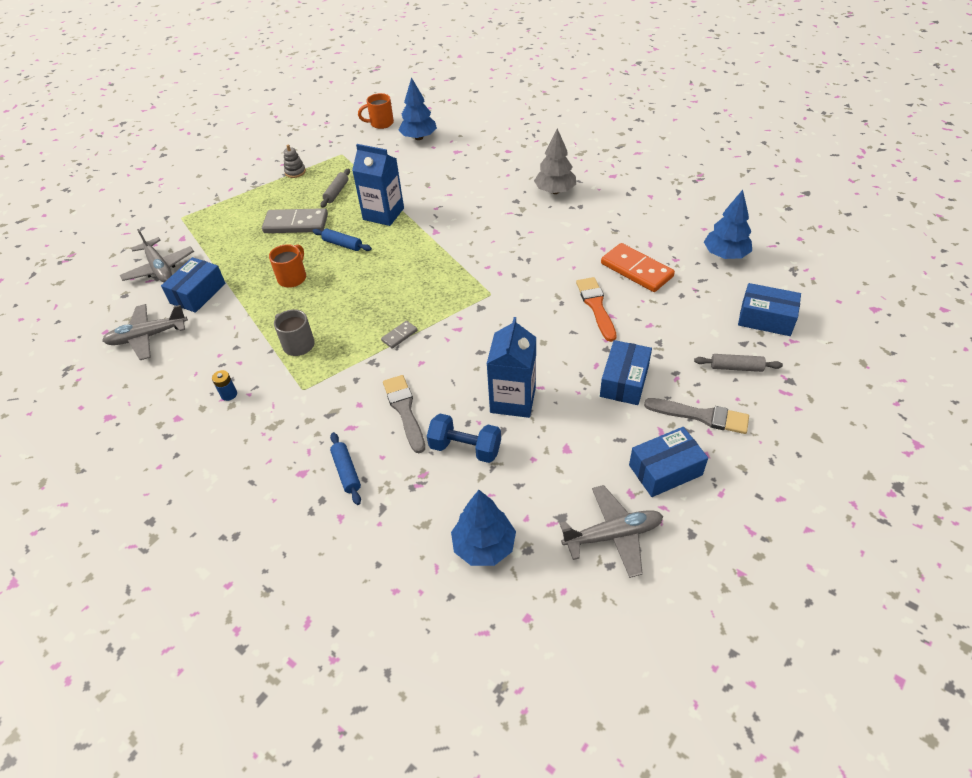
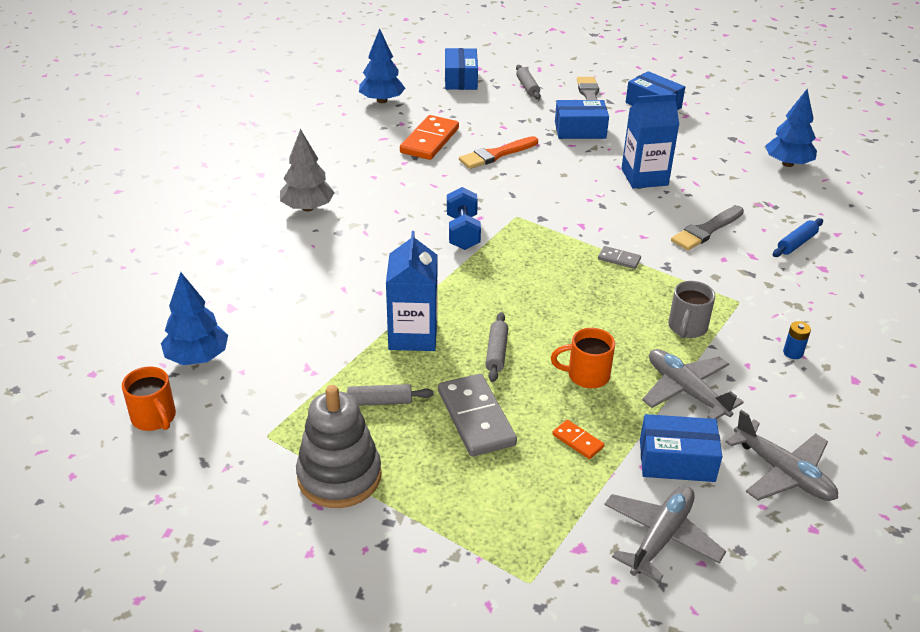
camera: 115 degrees left, 10 degrees down
grey stacking toy [284,144,306,178] -> grey stacking toy [296,385,382,508], size x2.16
blue rolling pin [313,229,372,251] -> grey rolling pin [485,312,508,382]
blue dumbbell [427,414,501,463] -> blue dumbbell moved to [447,187,481,250]
grey plane [559,485,663,578] -> grey plane moved to [642,349,744,419]
none -> orange domino [552,420,604,459]

